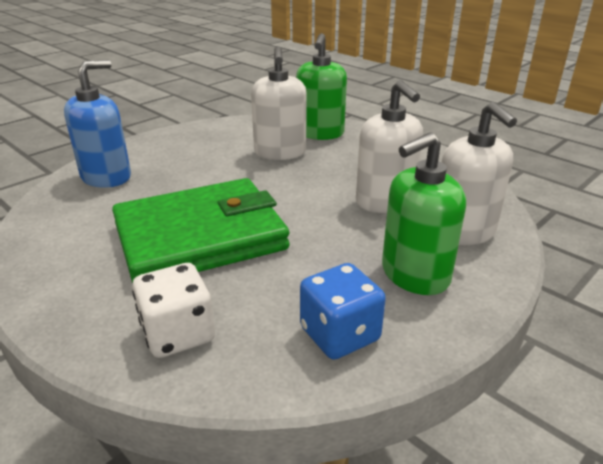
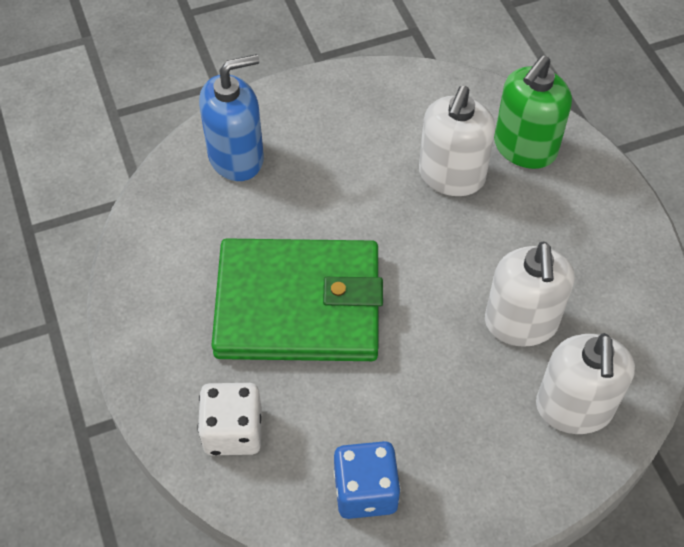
camera: 25 degrees right, 25 degrees up
green soap dispenser [382,132,466,295] -> none

